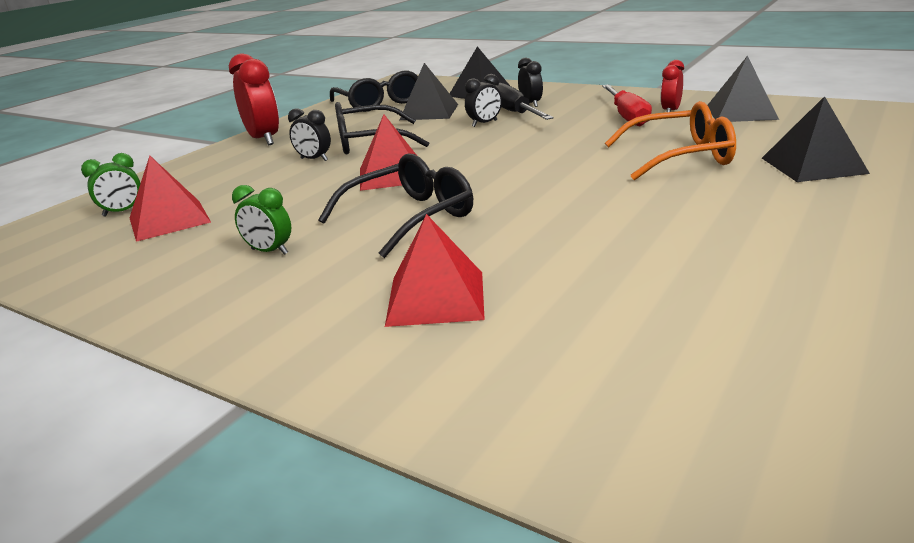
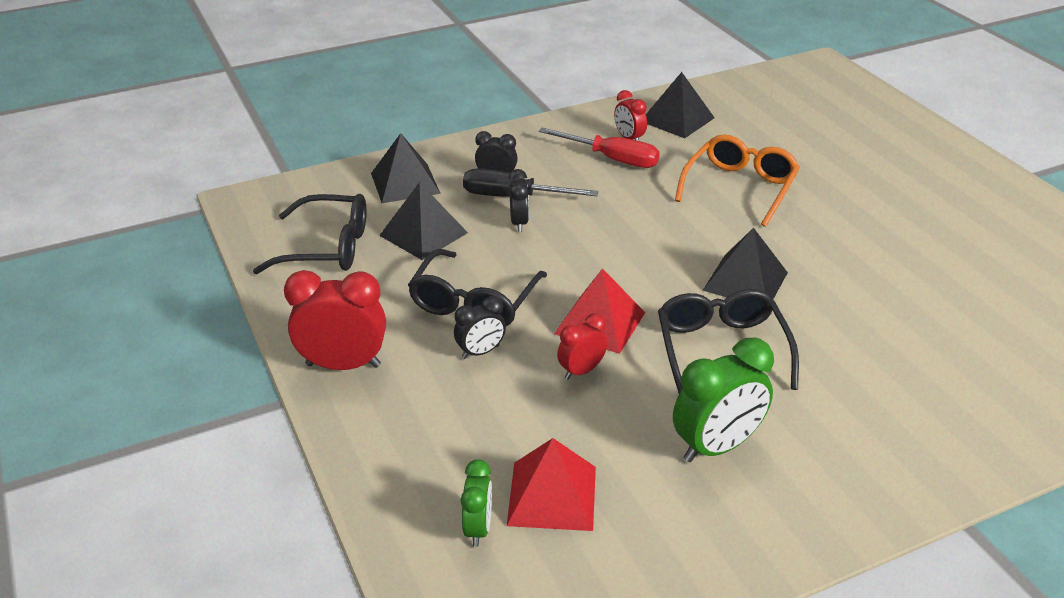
camera: 60 degrees left, 10 degrees up
green clock [232,185,291,255] -> green clock [673,338,774,462], size x1.78
red pyramid [385,214,485,327] -> none
black pyramid [762,96,870,182] -> black pyramid moved to [703,228,788,300]
none -> red clock [557,313,608,380]

